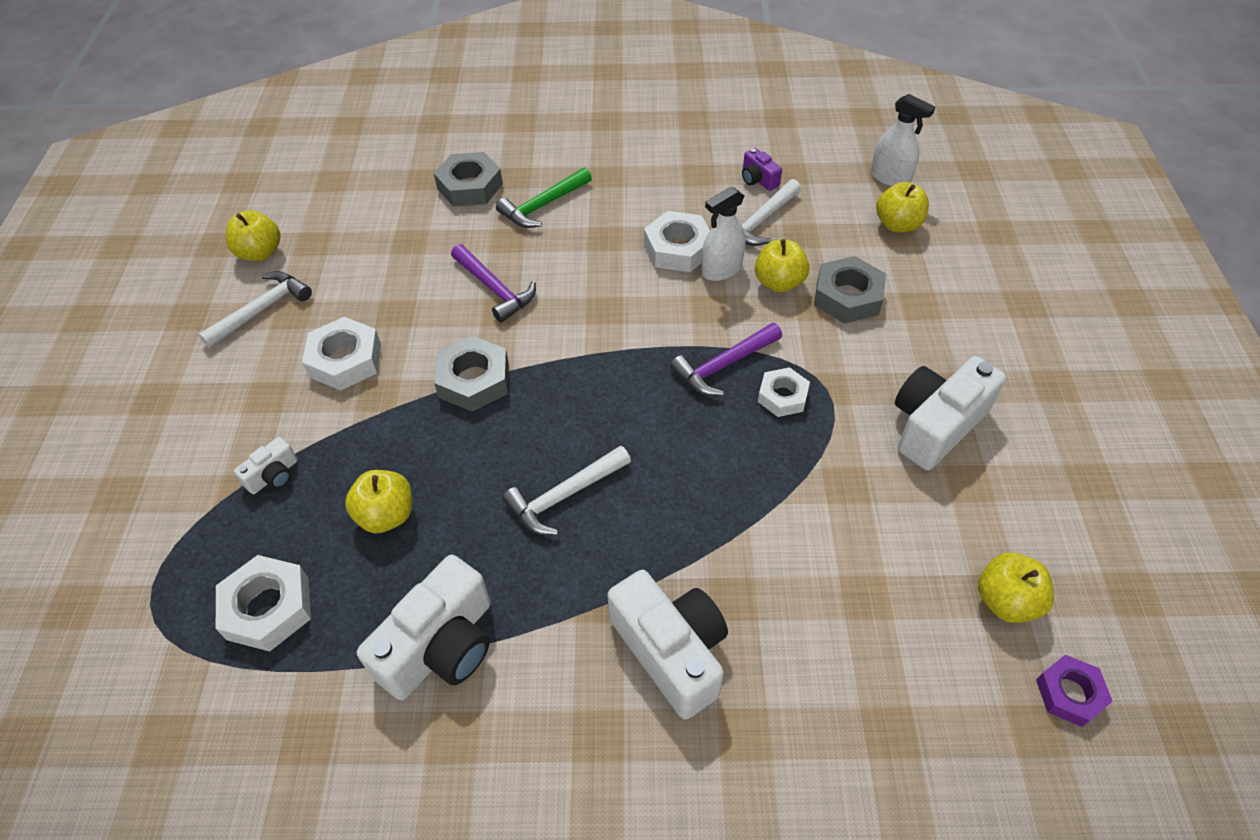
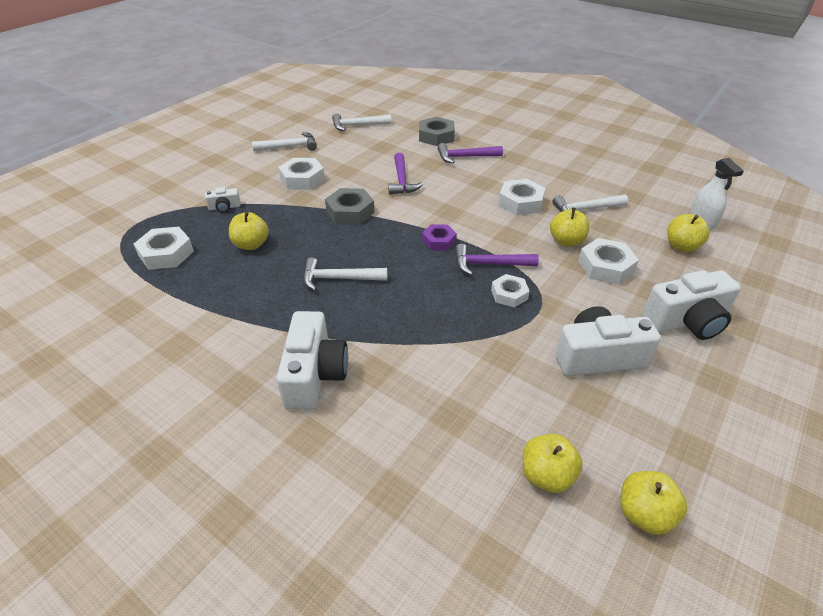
camera: 35 degrees right, 10 degrees down
yellow apple [226,210,280,261] -> yellow apple moved to [620,471,687,535]
white camera [357,555,491,700] -> white camera moved to [642,270,741,340]
green hammer [496,167,592,228] -> purple hammer [438,143,503,163]
white spray bottle [702,186,746,281] -> none
purple camera [742,148,782,191] -> none
grey nut [814,256,886,324] -> white nut [578,238,639,285]
purple nut [1036,655,1113,727] -> purple nut moved to [422,224,457,251]
none -> white hammer [332,113,391,131]

